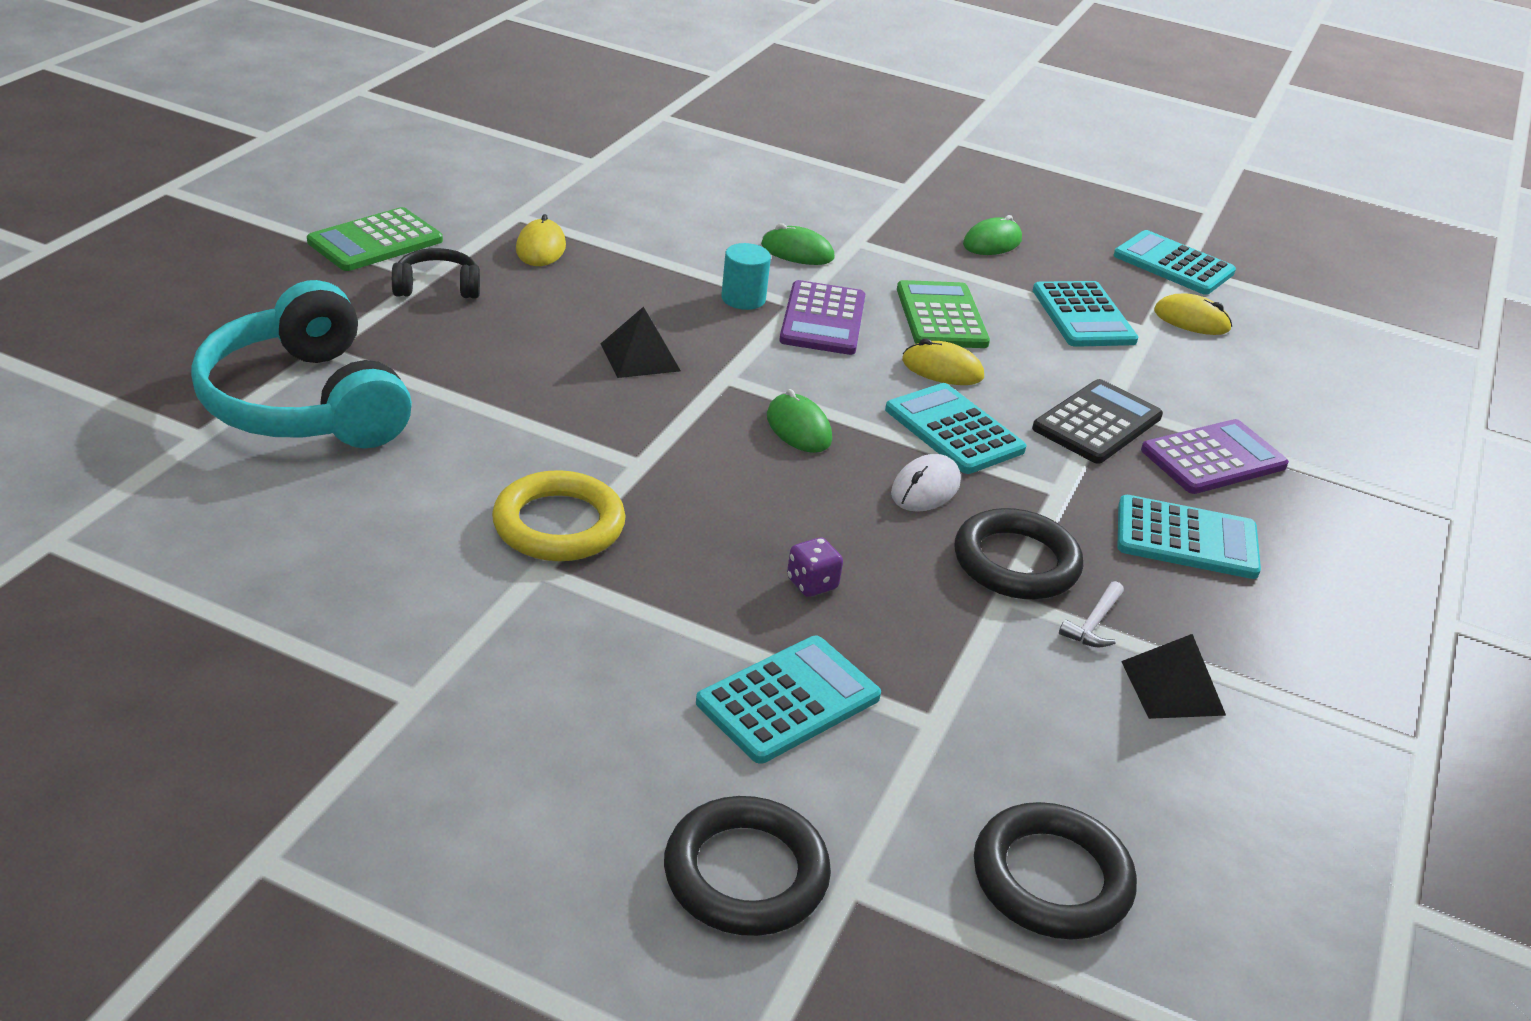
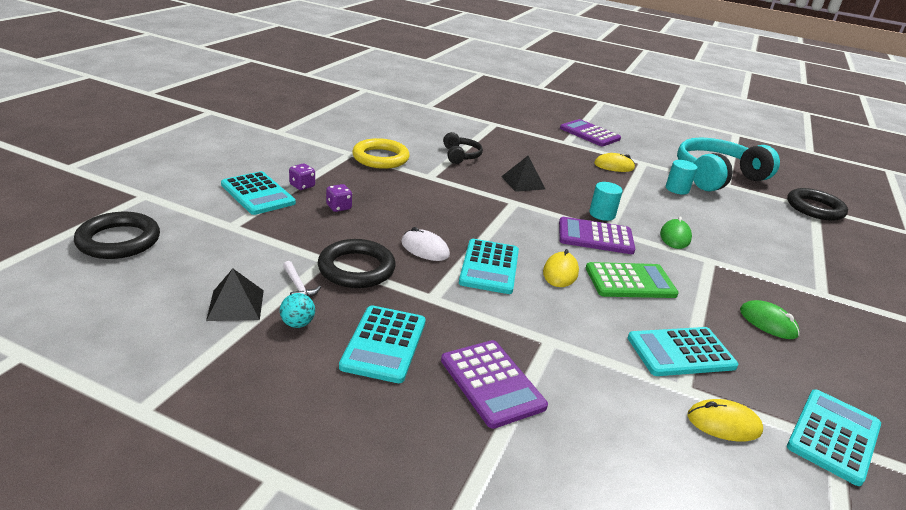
camera: 90 degrees right, 5 degrees down
turquoise headphones [191,280,412,448] -> turquoise headphones moved to [677,137,780,191]
green calculator [307,207,443,271] -> purple calculator [560,119,621,146]
black headphones [392,248,480,299] -> black headphones moved to [443,132,483,164]
black ring [664,796,831,936] -> black ring moved to [787,188,848,221]
green mouse [767,389,832,453] -> none
turquoise calculator [885,383,1027,474] -> turquoise calculator turned 135 degrees clockwise [459,239,519,294]
black calculator [1032,379,1163,464] -> none
white hammer [1059,581,1124,647] -> white hammer turned 150 degrees counterclockwise [283,261,321,297]
yellow mouse [1154,294,1232,335] -> yellow mouse turned 75 degrees clockwise [687,399,763,442]
none -> turquoise ball [280,293,315,328]
none -> purple dice [289,164,315,190]
none -> turquoise cylinder [666,160,697,195]

